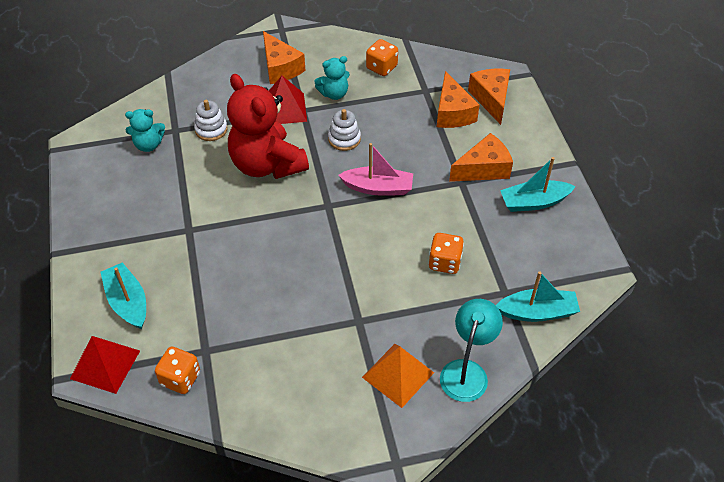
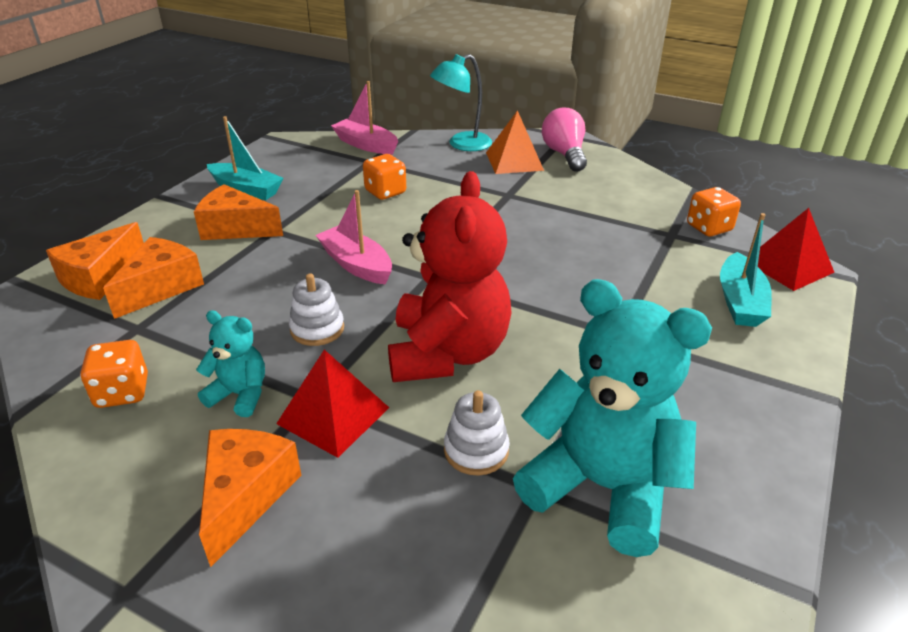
camera: 140 degrees left, 15 degrees down
turquoise teddy bear [125,109,165,152] -> turquoise teddy bear [513,279,712,557], size x2.07
turquoise boat [496,271,580,322] -> pink boat [331,81,398,154]
none -> pink light bulb [542,108,587,172]

